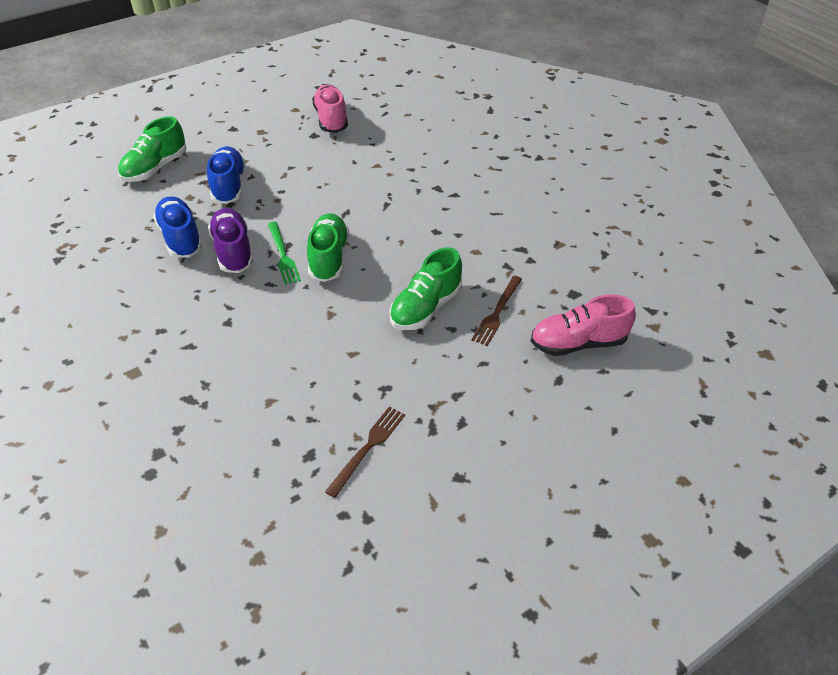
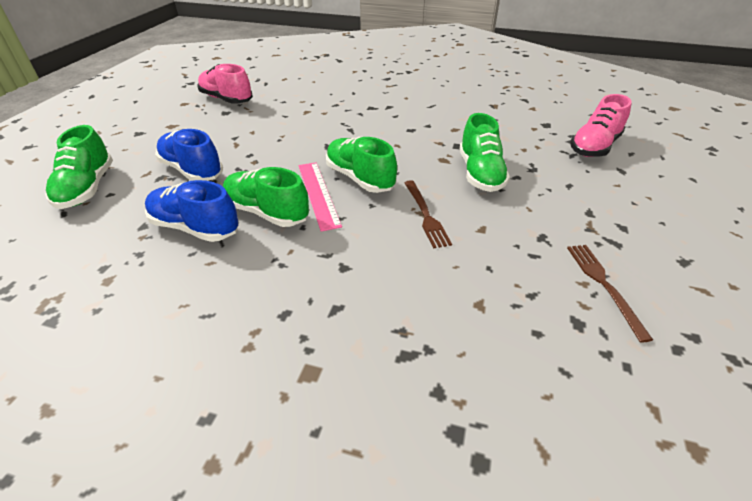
camera: 40 degrees left, 5 degrees down
purple shoe [208,208,254,273] -> green shoe [223,167,309,227]
green fork [268,222,301,285] -> pink ruler [299,162,342,232]
brown fork [471,276,522,346] -> brown fork moved to [404,180,452,248]

